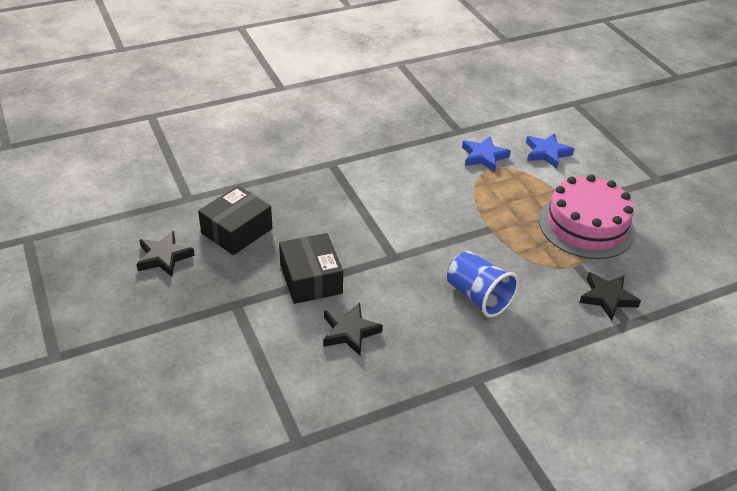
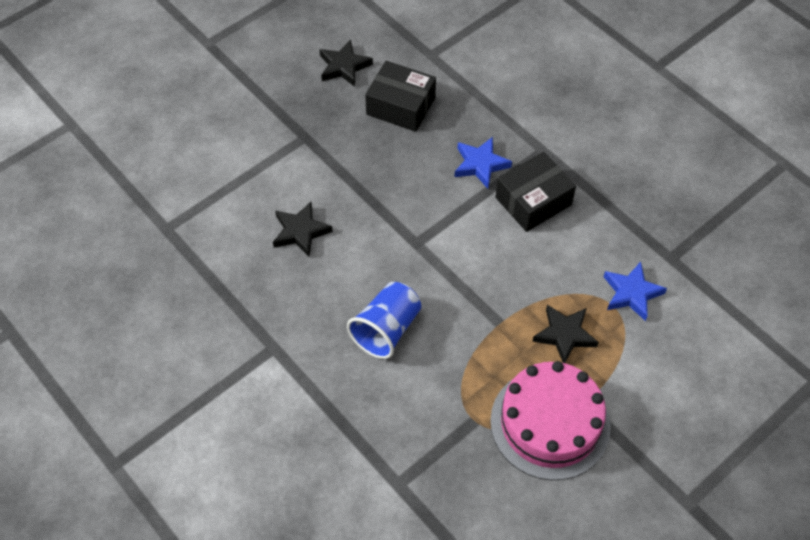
camera: 75 degrees right, 15 degrees up
black box [279,233,343,304] -> black box moved to [495,152,576,232]
blue star [526,133,574,169] -> blue star moved to [454,137,512,189]
black star [579,272,641,321] -> black star moved to [532,305,599,363]

